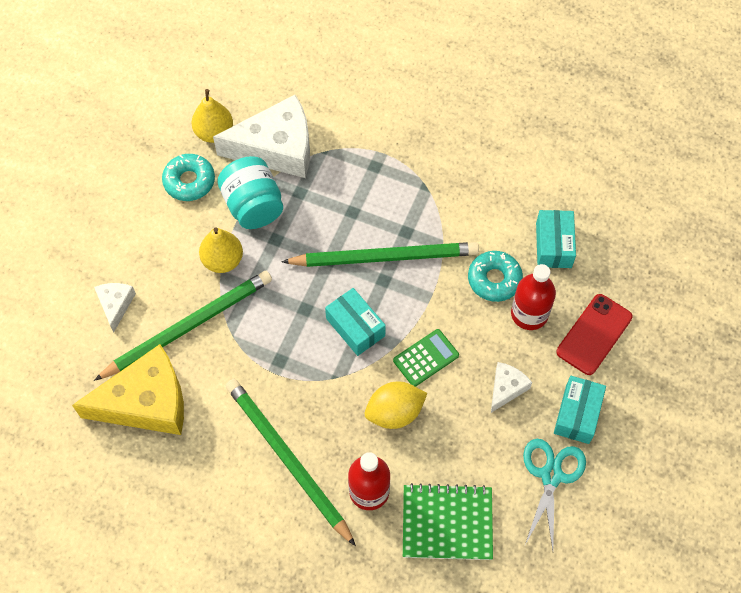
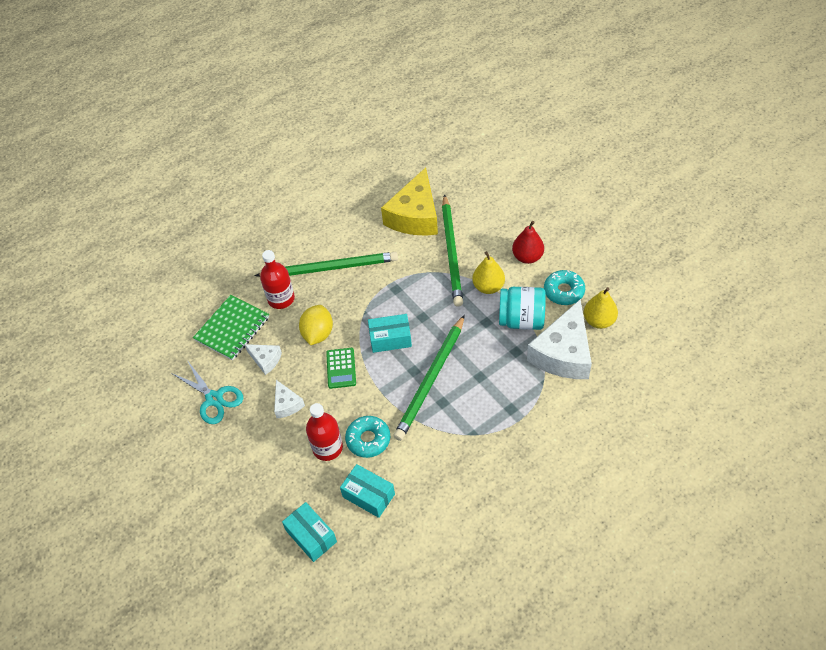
camera: 125 degrees right, 10 degrees down
white cheese [94,283,136,332] -> white cheese moved to [244,344,282,375]
turquoise box [554,376,606,444] -> turquoise box moved to [282,502,337,562]
red phone [556,294,633,375] -> none
none -> red pear [512,221,544,264]

